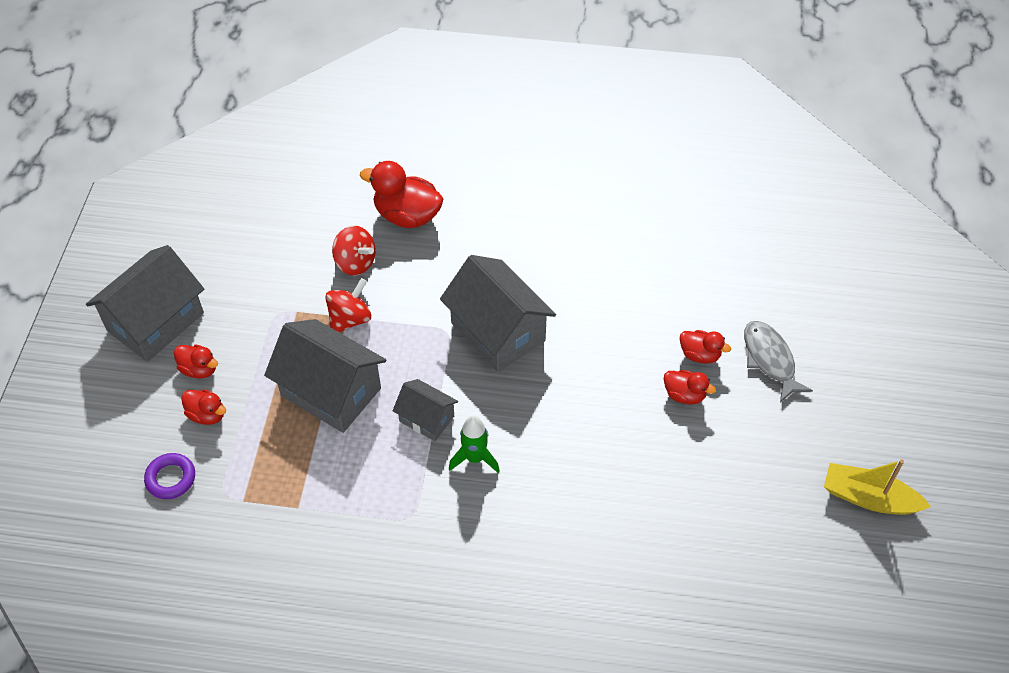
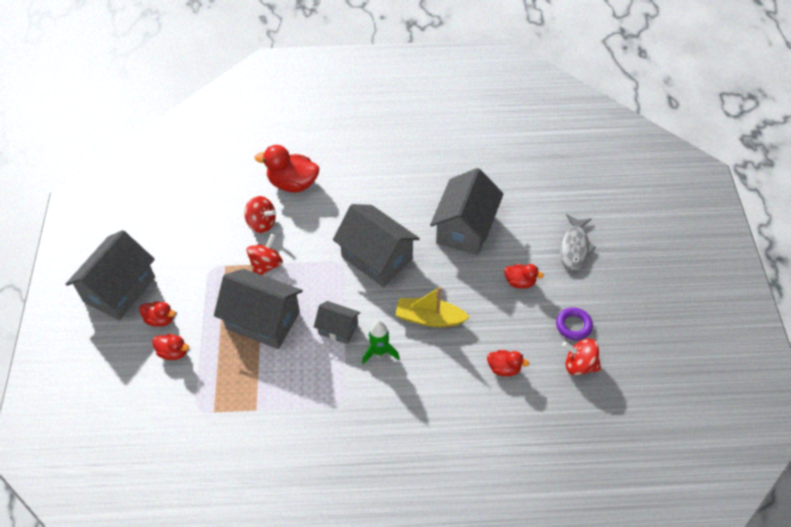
camera: 10 degrees left, 0 degrees up
purple ring [144,453,195,499] -> purple ring moved to [556,307,593,340]
red duck [680,330,731,364] -> red duck moved to [487,350,529,376]
grey fish [744,321,813,403] -> grey fish turned 135 degrees counterclockwise [559,214,596,270]
yellow boat [824,459,931,515] -> yellow boat moved to [396,286,470,327]
none -> grey house [430,168,504,255]
none -> red spinning top [562,338,601,375]

